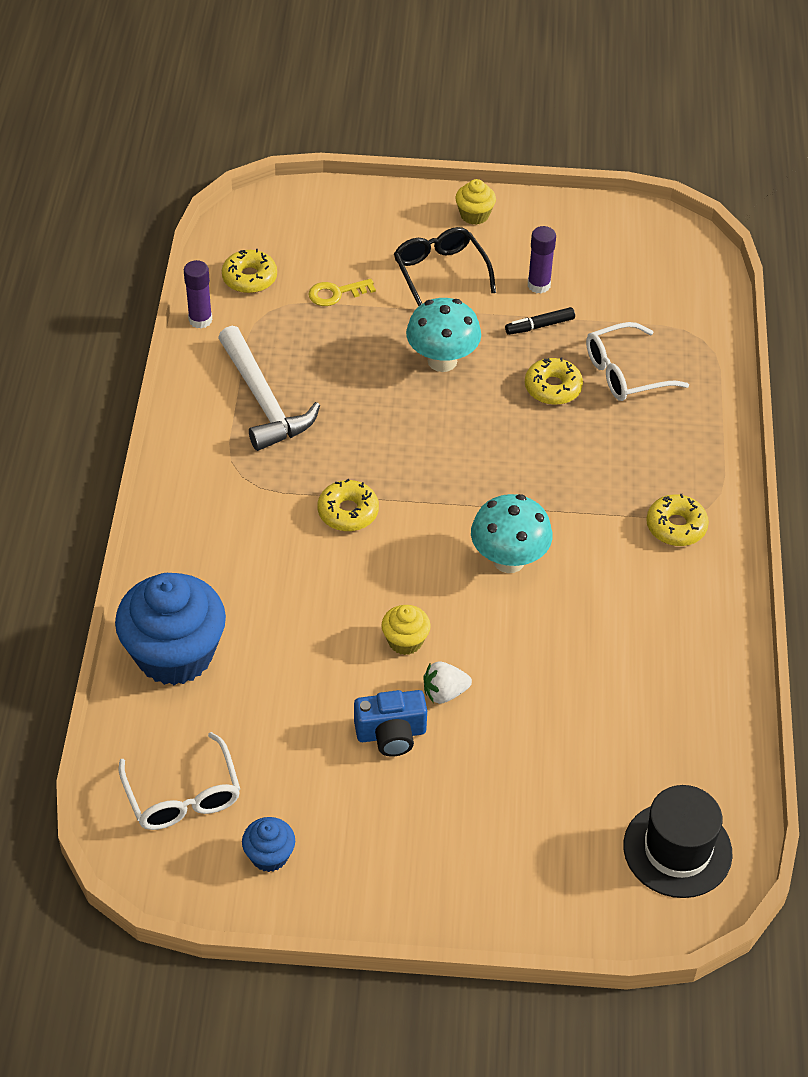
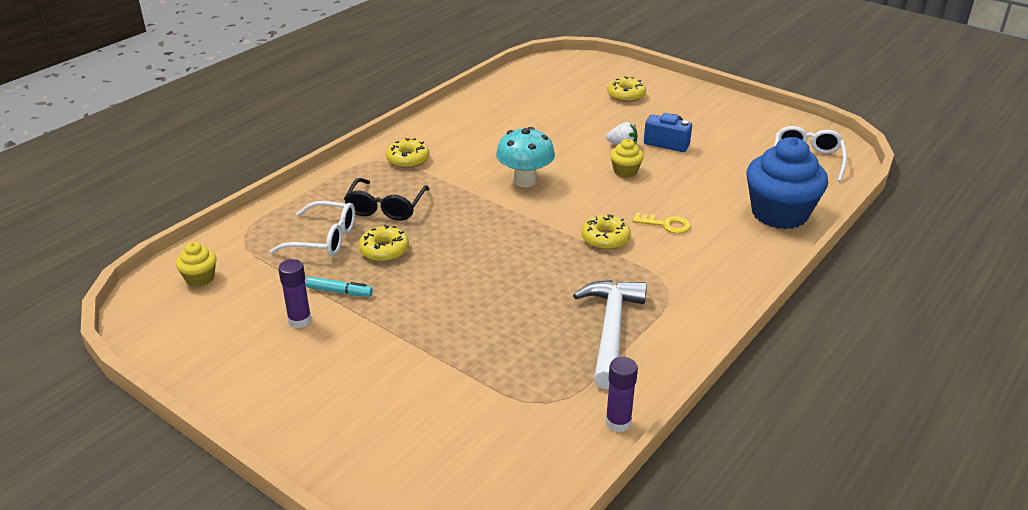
camera: 145 degrees left, 15 degrees down
yellow donut [222,249,277,293] -> yellow donut moved to [607,77,646,102]
blue cupcake [242,817,295,872] -> none
yellow key [308,279,376,306] -> yellow key moved to [632,213,691,234]
black glasses [394,227,496,306] -> black glasses moved to [344,178,429,220]
turquoise mushroom [406,298,481,372] -> none
yellow cupcake [455,179,496,225] -> yellow cupcake moved to [176,242,217,287]
black marker [505,307,575,335] -> turquoise marker [306,277,373,297]
black hat [623,785,732,898] -> none

